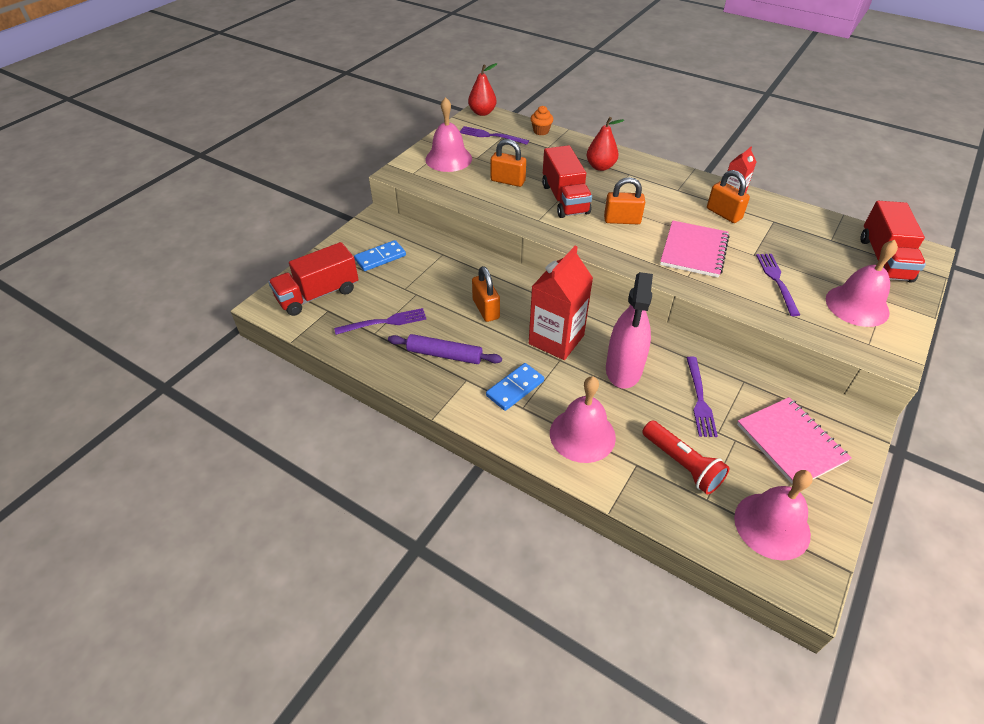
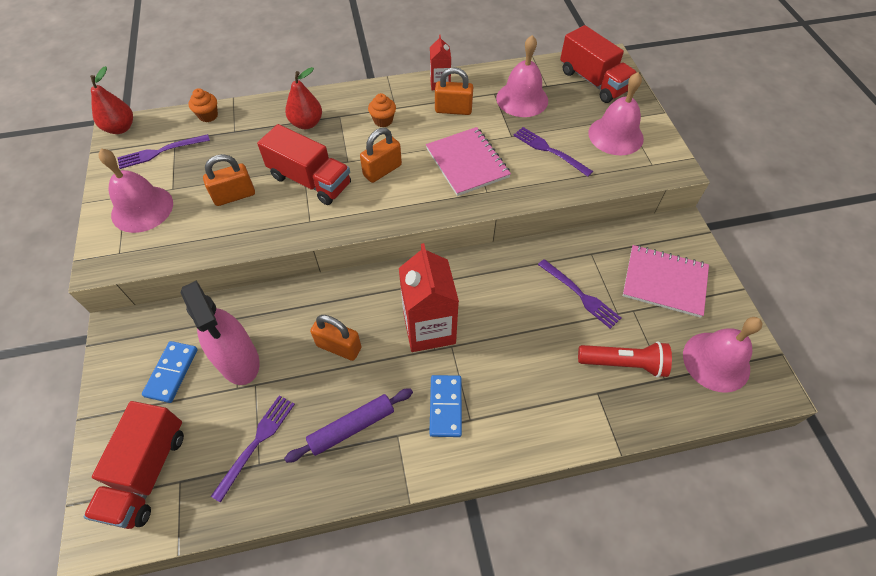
camera: 45 degrees left, 10 degrees up
pink bell [550,376,616,463] -> pink bell moved to [496,35,548,117]
pink spray bottle [606,272,653,389] -> pink spray bottle moved to [180,280,260,385]
none -> orange cupcake [368,93,396,127]

